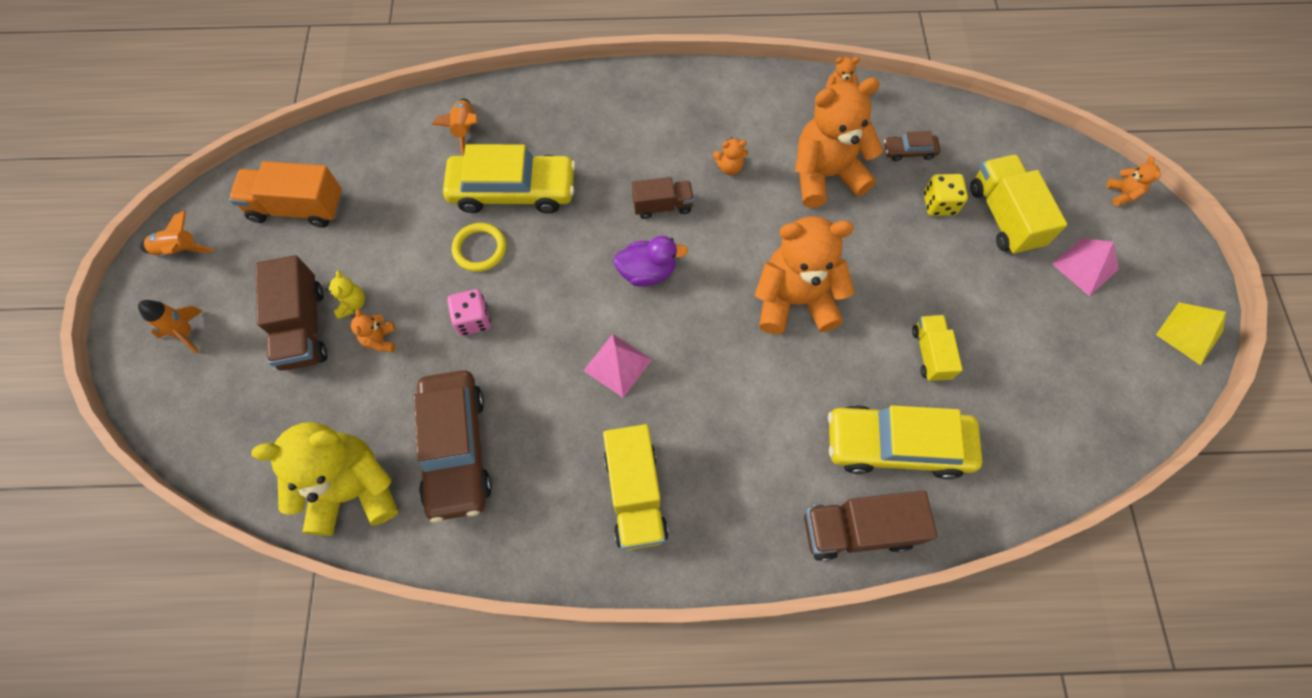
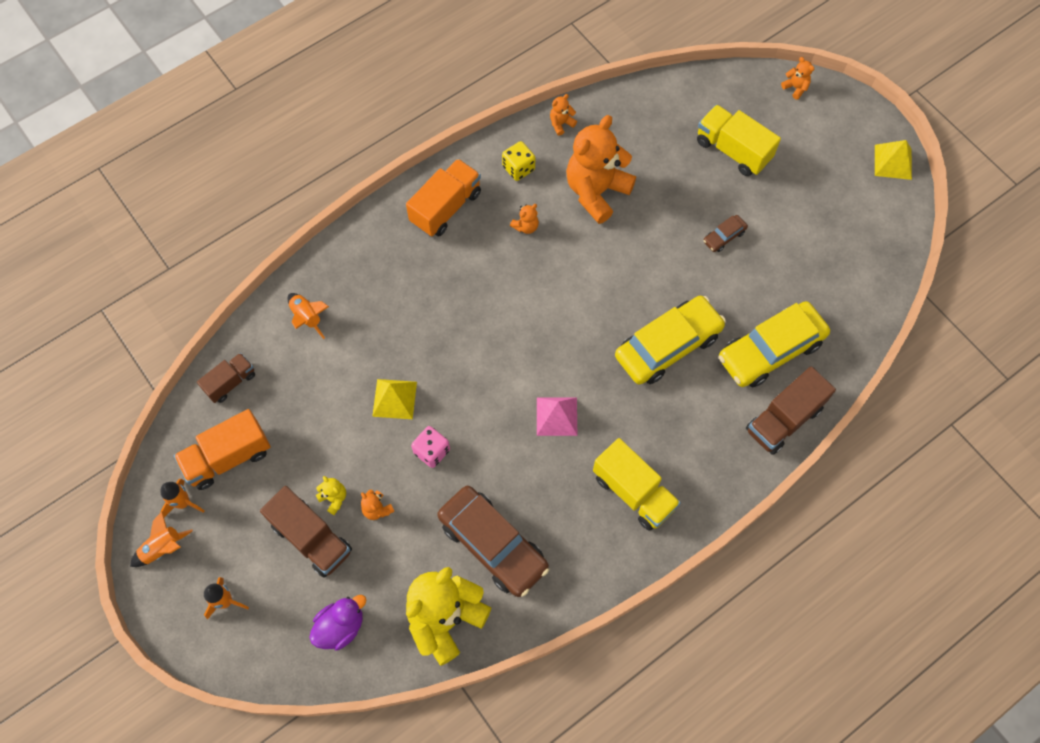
camera: 35 degrees left, 0 degrees up
yellow car [443,144,576,214] -> yellow car moved to [615,296,726,385]
yellow ring [452,223,506,272] -> yellow pyramid [372,379,417,419]
purple duck [613,236,688,287] -> purple duck moved to [309,595,366,650]
brown truck [632,177,694,219] -> brown truck moved to [197,353,255,403]
orange teddy bear [755,216,854,334] -> none
brown car [884,131,941,161] -> brown car moved to [703,215,748,252]
yellow truck [912,315,963,382] -> none
yellow dice [924,174,968,216] -> yellow dice moved to [502,141,535,181]
pink pyramid [1052,238,1119,296] -> none
none -> orange rocket [160,479,205,517]
none -> orange truck [406,159,481,237]

